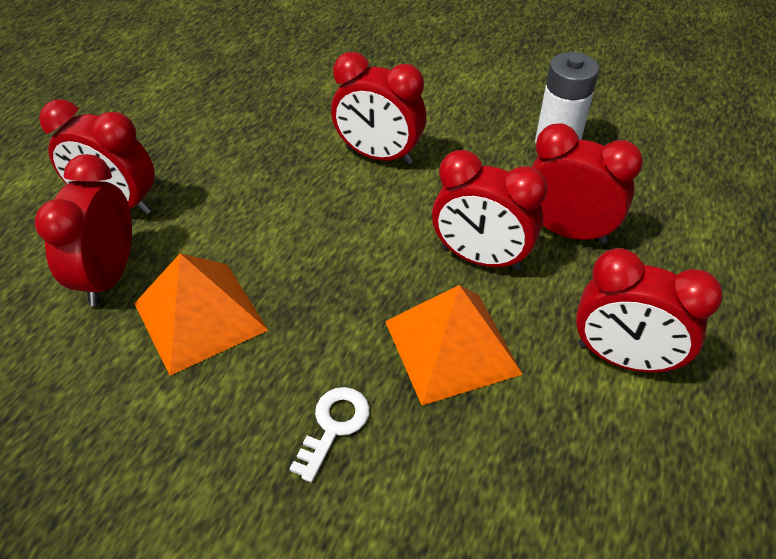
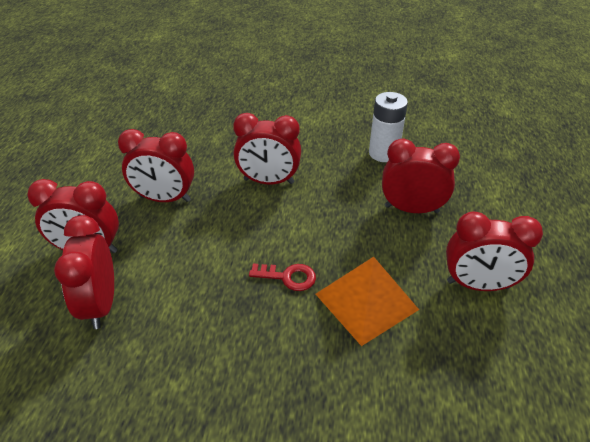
camera: 15 degrees left, 5 degrees down
orange pyramid [134,253,268,376] -> none
white key [290,387,370,483] -> none
red clock [432,150,548,271] -> red clock moved to [118,129,194,202]
none -> red key [249,264,316,291]

